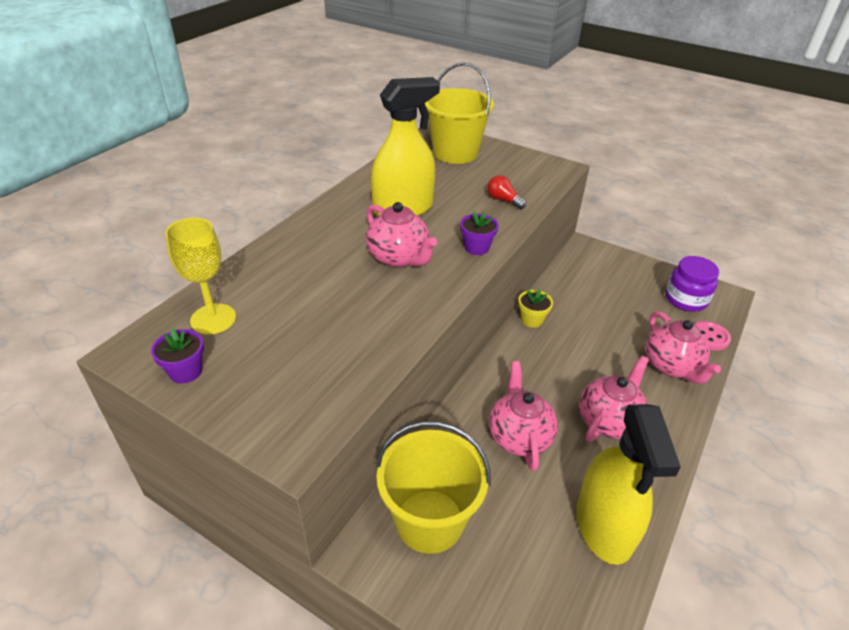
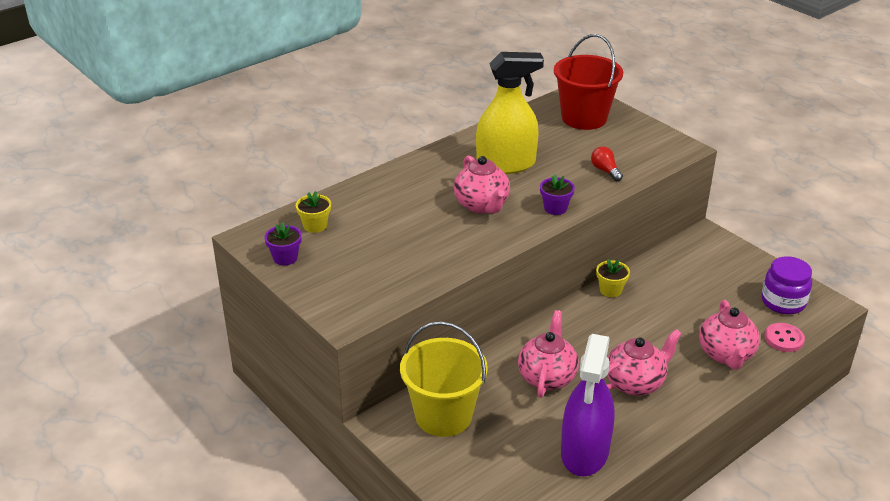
camera: 20 degrees right, 5 degrees down
yellow goblet [165,218,236,335] -> yellow flower pot [296,191,331,233]
yellow bucket [425,62,494,164] -> red bucket [554,34,623,130]
yellow spray bottle [576,404,681,565] -> purple spray bottle [561,334,615,476]

